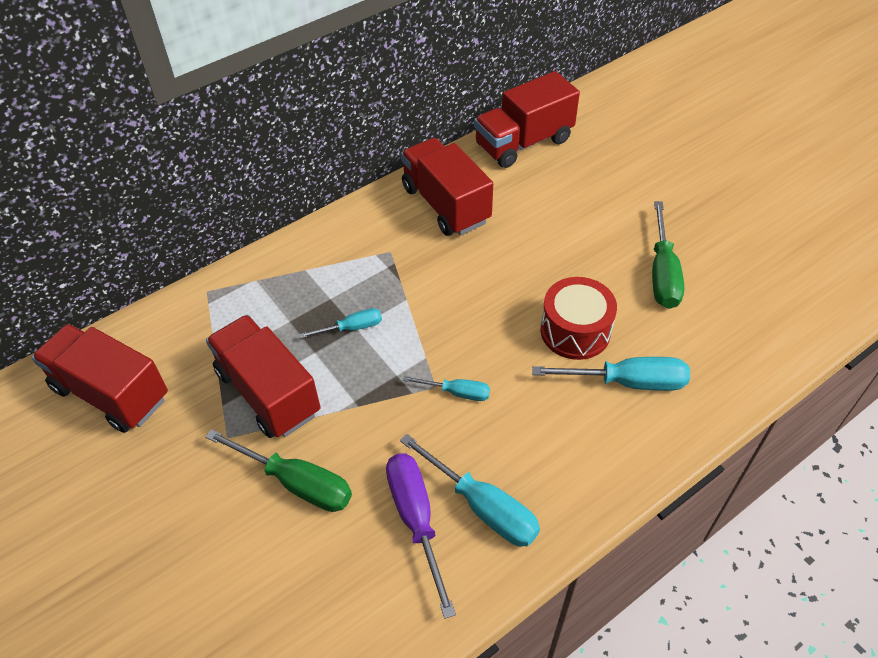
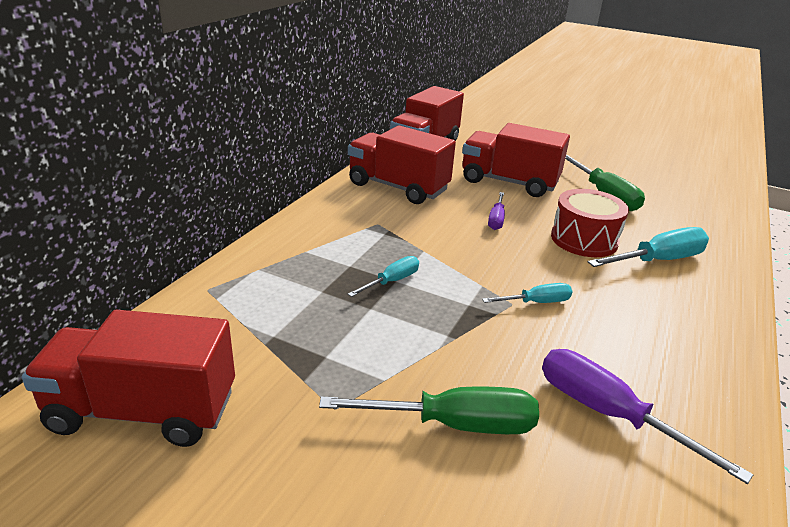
camera: 30 degrees left, 20 degrees down
red truck [206,315,321,438] -> red truck moved to [462,123,570,197]
turquoise screwdriver [400,434,540,546] -> none
none -> purple screwdriver [488,192,505,230]

